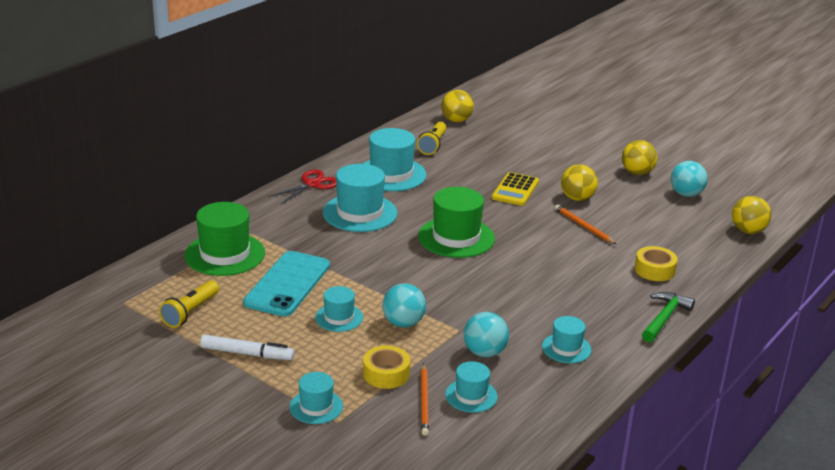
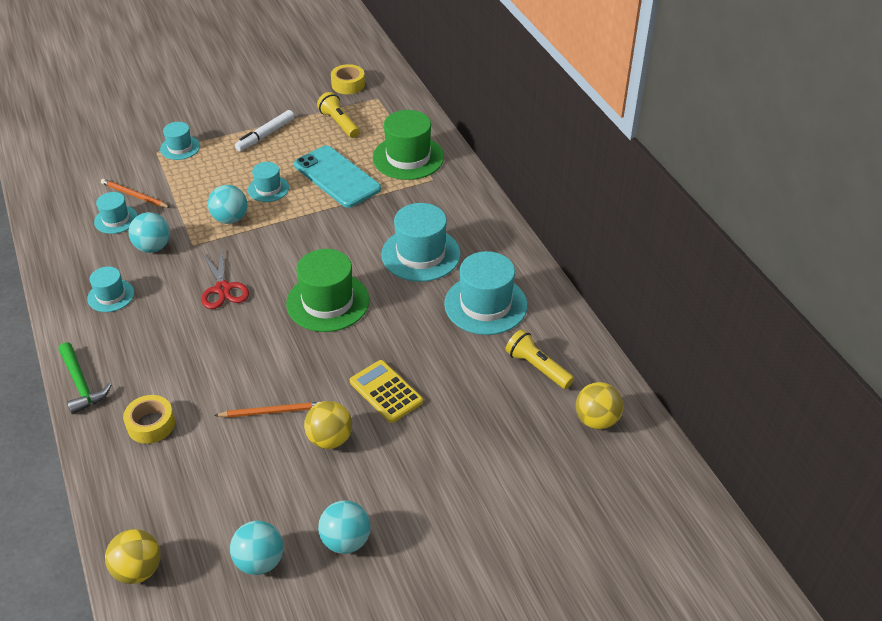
camera: 120 degrees right, 15 degrees up
red scissors [268,170,336,204] -> red scissors moved to [201,251,249,309]
yellow tape [363,346,410,389] -> yellow tape moved to [331,64,365,94]
yellow ball [622,140,657,175] -> turquoise ball [318,500,371,554]

